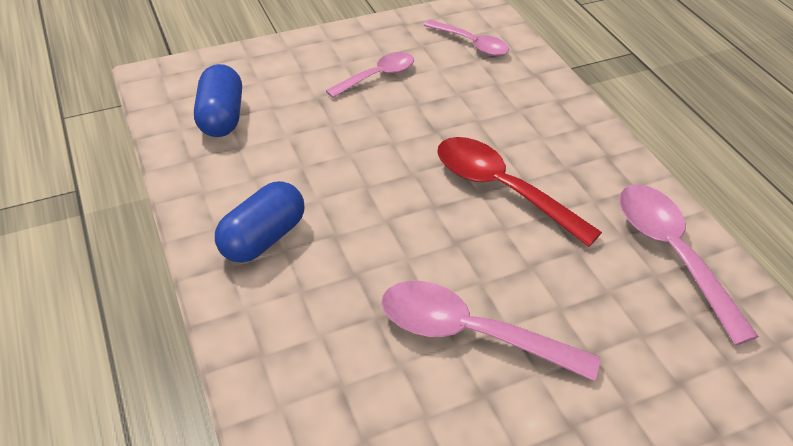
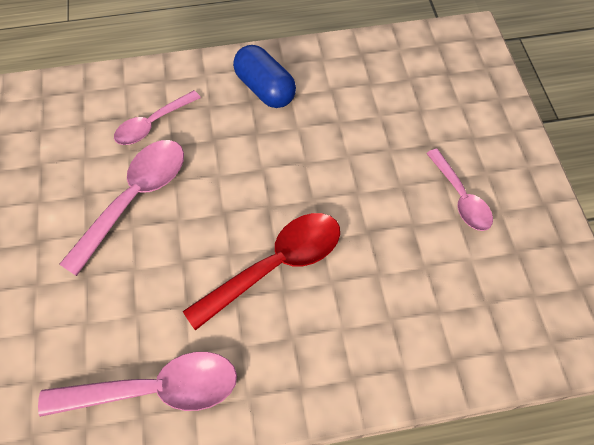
camera: 105 degrees right, 15 degrees up
blue capsule [194,64,242,137] -> none
pink spoon [424,20,509,56] -> pink spoon moved to [114,90,201,145]

